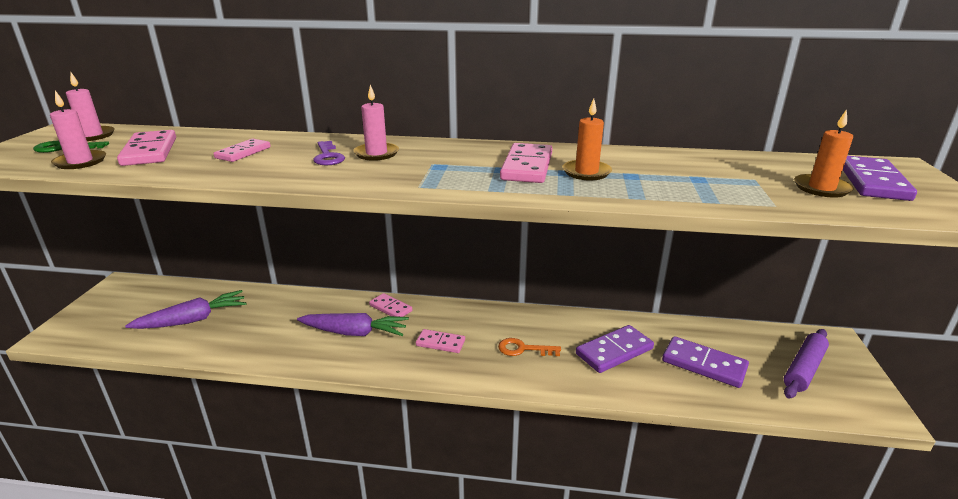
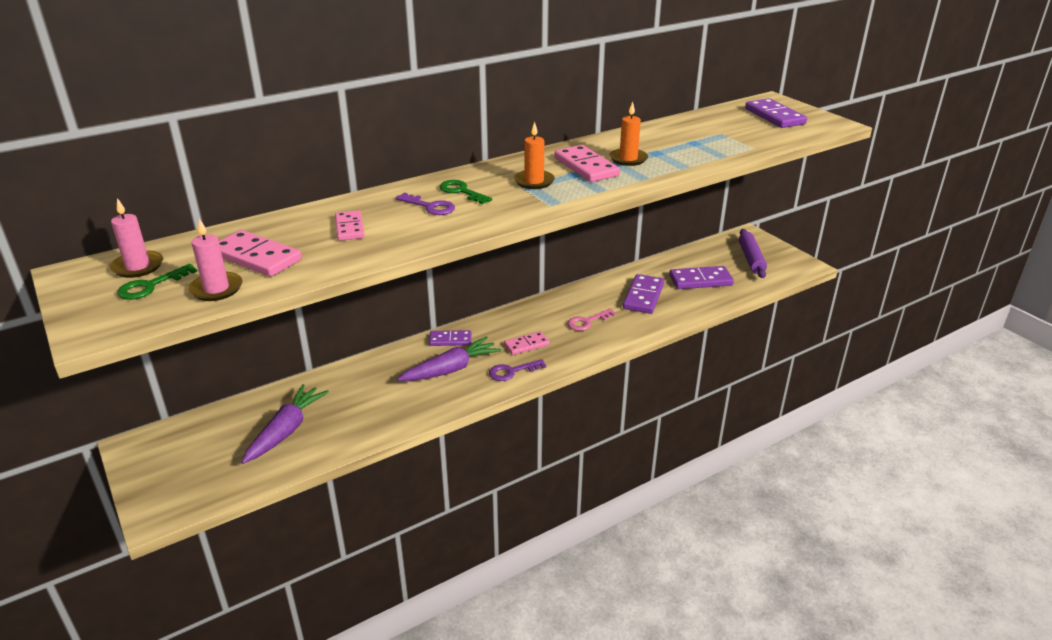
camera: 40 degrees left, 5 degrees up
pink candle [353,84,399,161] -> green key [439,180,492,204]
pink domino [369,293,412,317] -> purple domino [429,330,471,346]
orange key [498,338,561,356] -> pink key [568,309,616,331]
orange candle [794,109,854,197] -> orange candle moved to [514,122,555,189]
none -> purple key [489,359,546,381]

